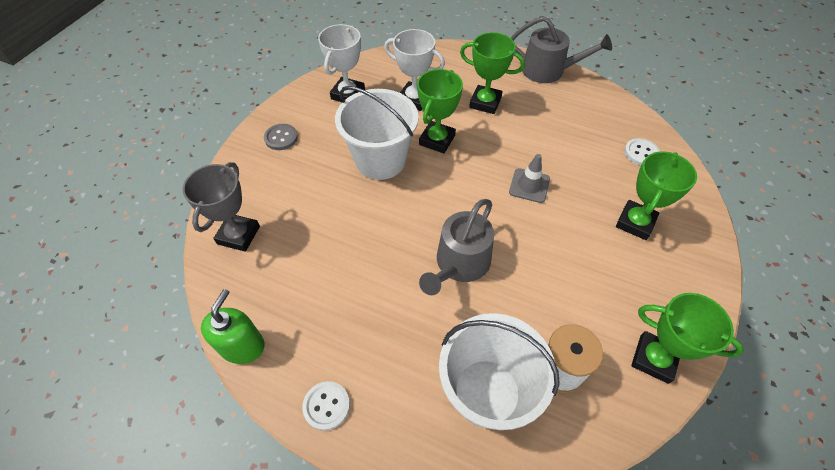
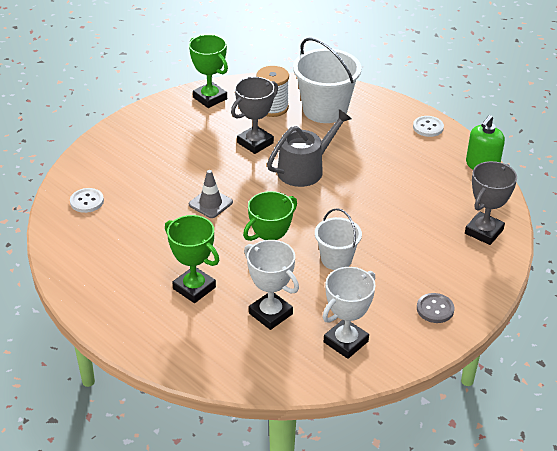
camera: 160 degrees left, 15 degrees down
white bucket [335,86,419,180] -> white bucket [315,208,362,270], size x0.59
grey watering can [511,16,612,83] -> none
green trophy [616,151,697,240] -> none
none -> grey trophy [231,77,278,154]

